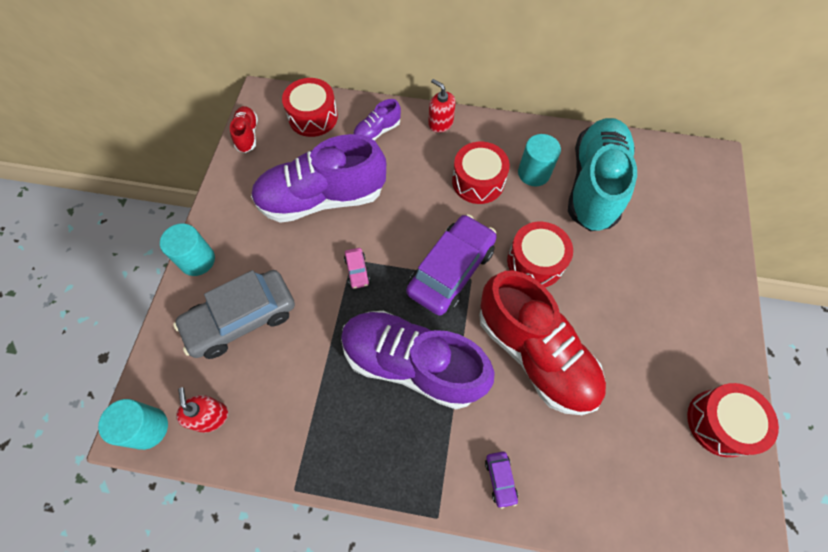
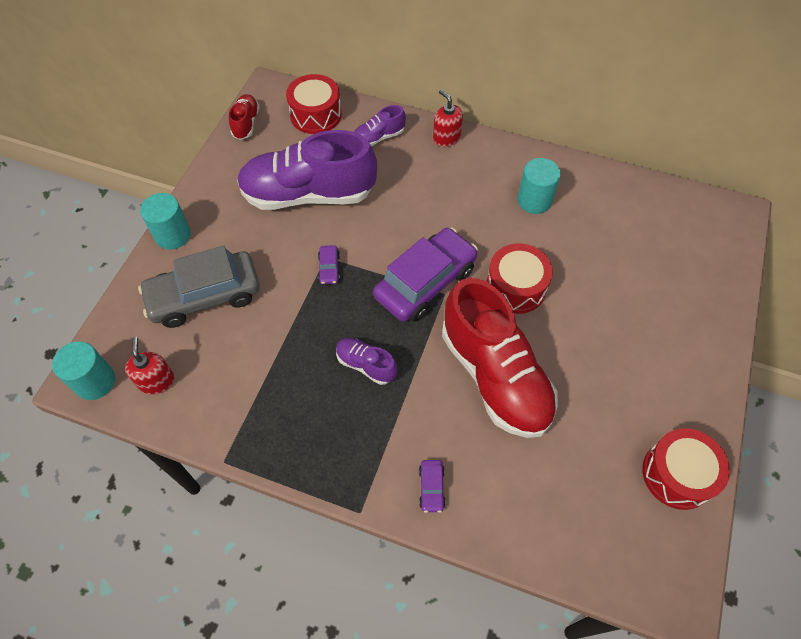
camera: 10 degrees right, 5 degrees down
purple shoe [341,311,495,409] -> purple shoe [336,338,397,385], size x0.44
pink car [344,248,370,289] -> purple car [318,245,340,285]
red drum [452,142,510,204] -> none
turquoise shoe [568,118,637,232] -> none

